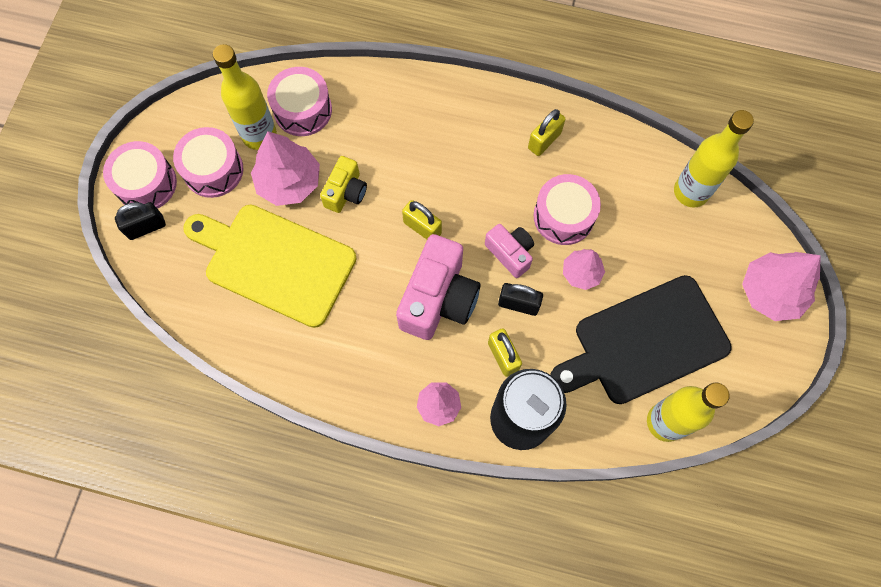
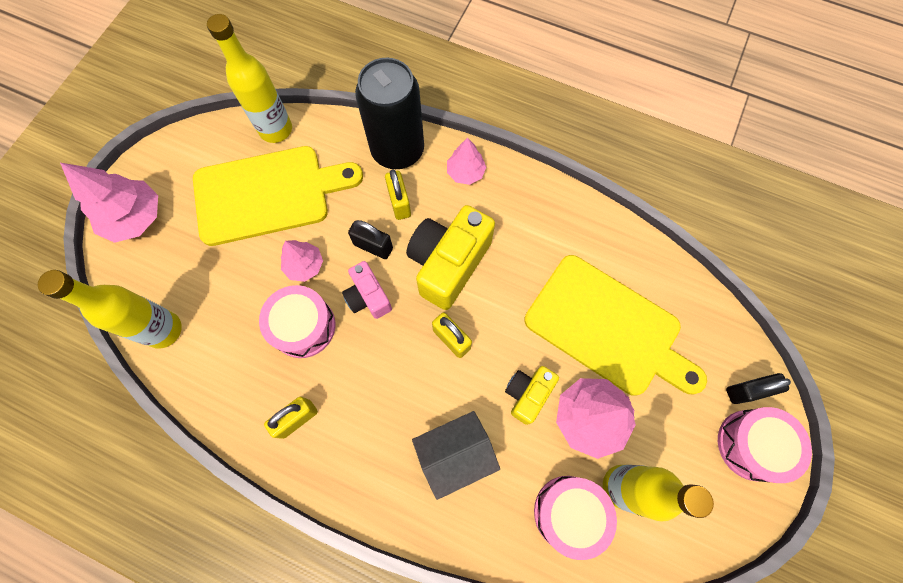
camera: 170 degrees left, 0 degrees up
pink drum [173,127,243,198] -> none
pink camera [396,234,480,340] -> yellow camera [406,205,495,310]
black cutting board [550,275,732,404] -> yellow cutting board [193,146,363,246]
none -> grey house [412,411,500,500]

